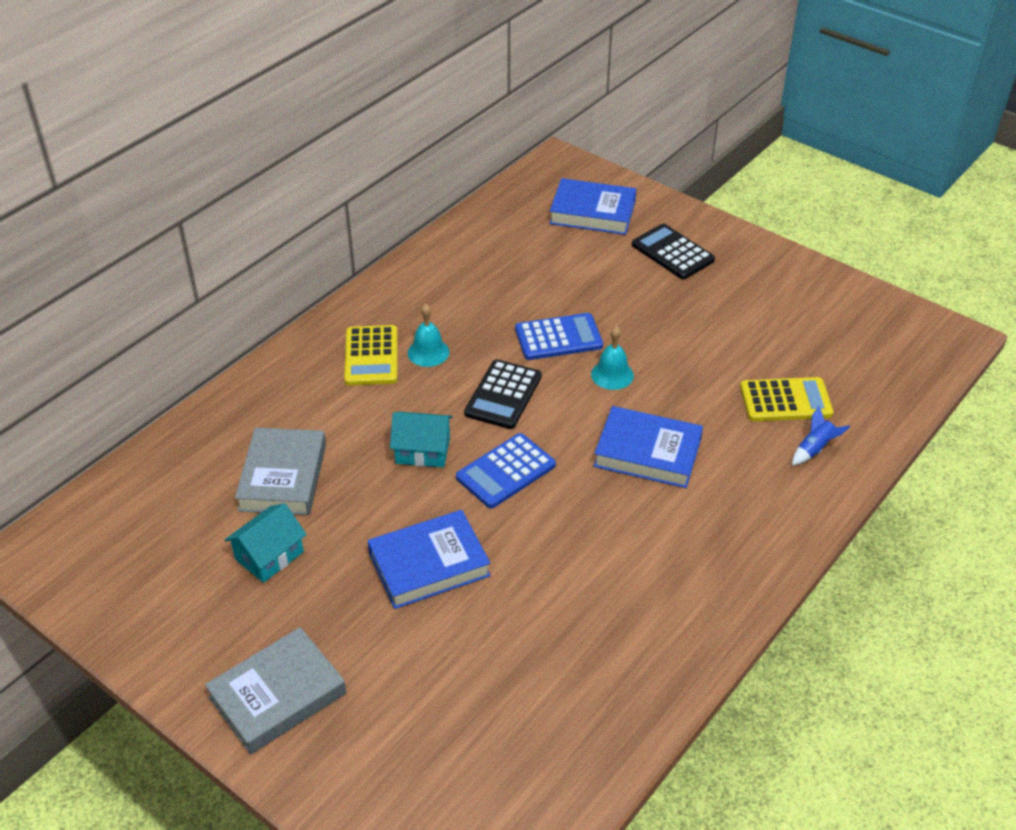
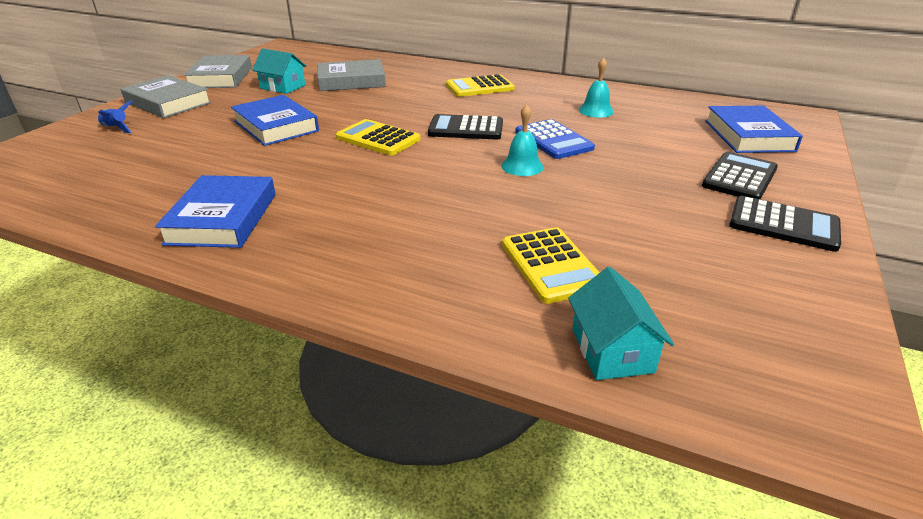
camera: 75 degrees right, 10 degrees down
turquoise house [390,412,453,468] -> turquoise house moved to [568,267,674,380]
turquoise bell [408,304,449,367] -> turquoise bell moved to [579,57,614,118]
blue calculator [456,433,556,508] -> yellow calculator [336,119,420,156]
blue book [594,406,703,488] -> blue book moved to [155,175,276,248]
blue rocket [792,405,850,465] -> blue rocket moved to [98,100,133,133]
none -> grey book [184,55,252,88]
none -> black calculator [729,196,841,252]

